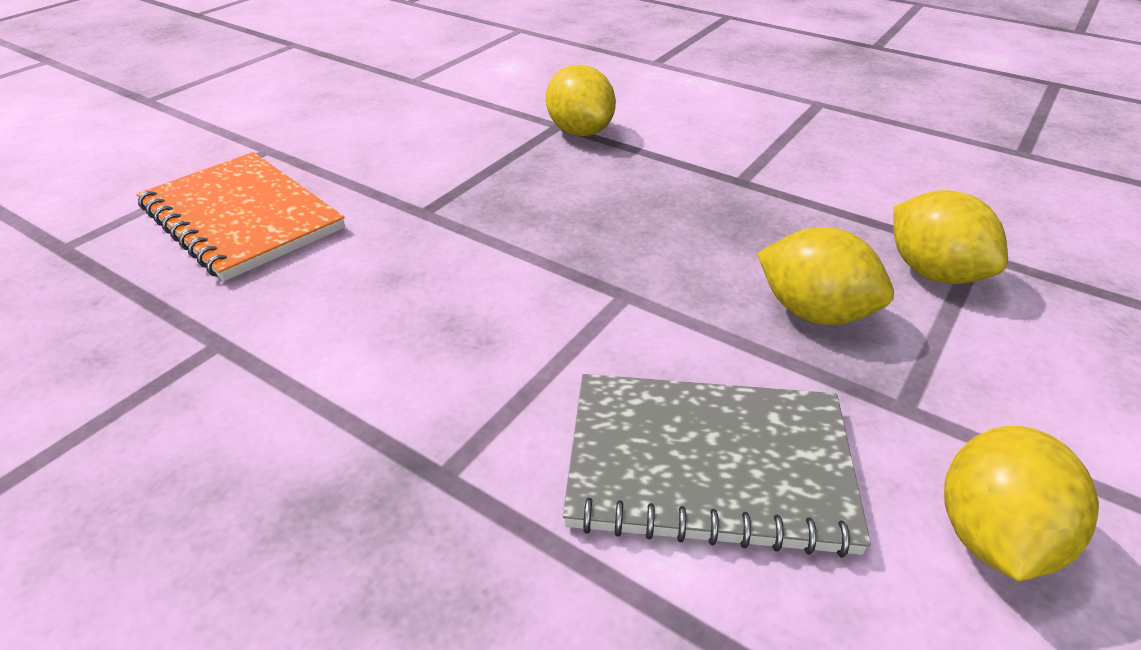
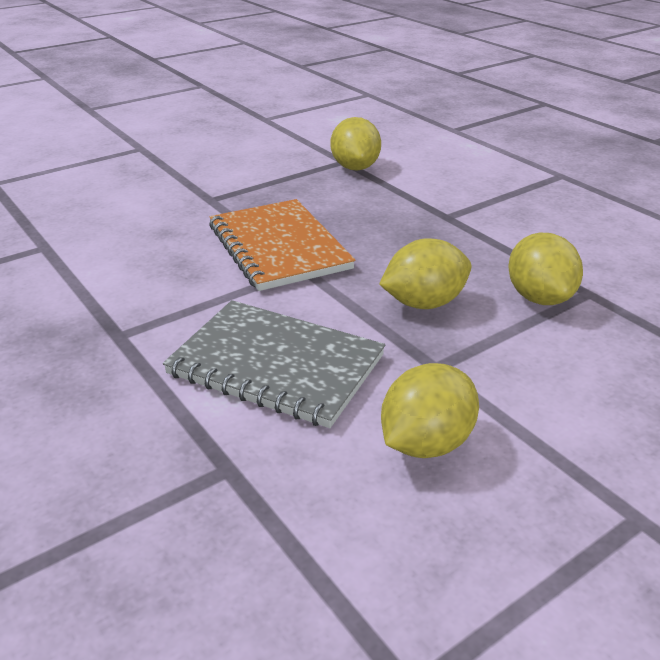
camera: 20 degrees right, 5 degrees down
orange notebook [137,152,345,281] -> orange notebook moved to [209,199,355,291]
yellow lemon [757,227,894,325] -> yellow lemon turned 75 degrees counterclockwise [379,238,471,309]

